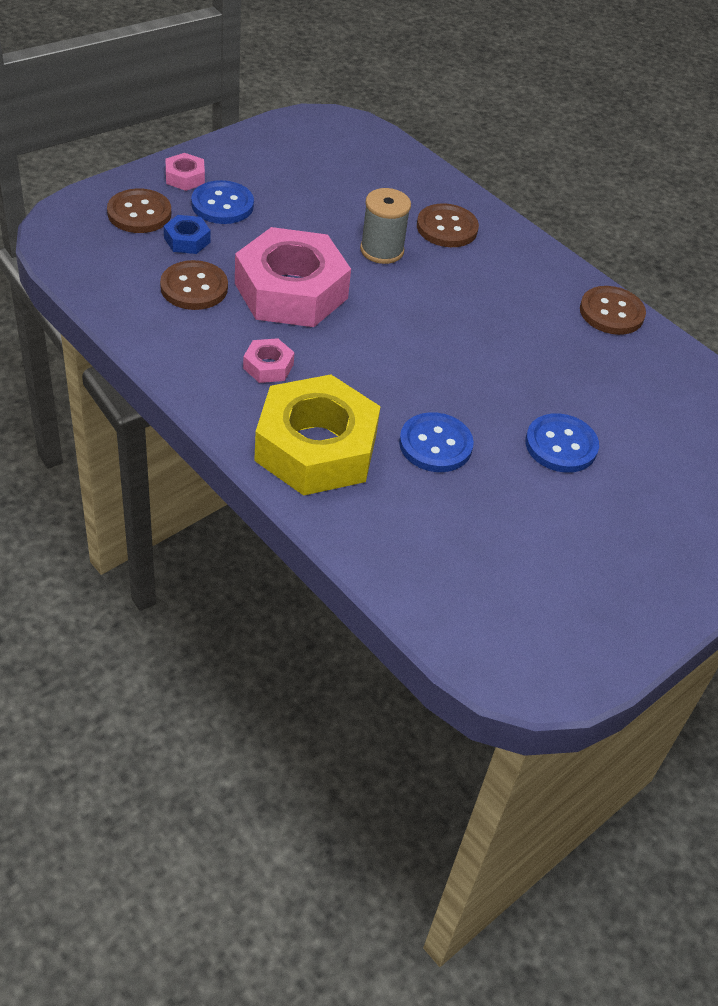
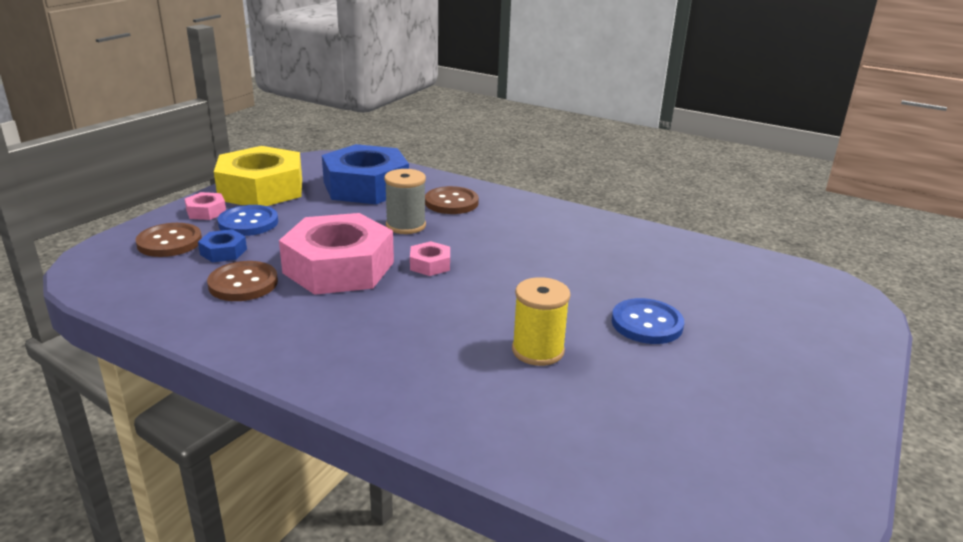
camera: 15 degrees left, 20 degrees down
pink nut [243,338,294,383] -> pink nut moved to [410,241,450,276]
yellow nut [254,374,381,496] -> yellow nut moved to [214,146,302,206]
blue button [399,412,474,472] -> yellow spool [512,277,571,366]
brown button [580,286,646,335] -> none
none -> blue nut [322,144,409,204]

